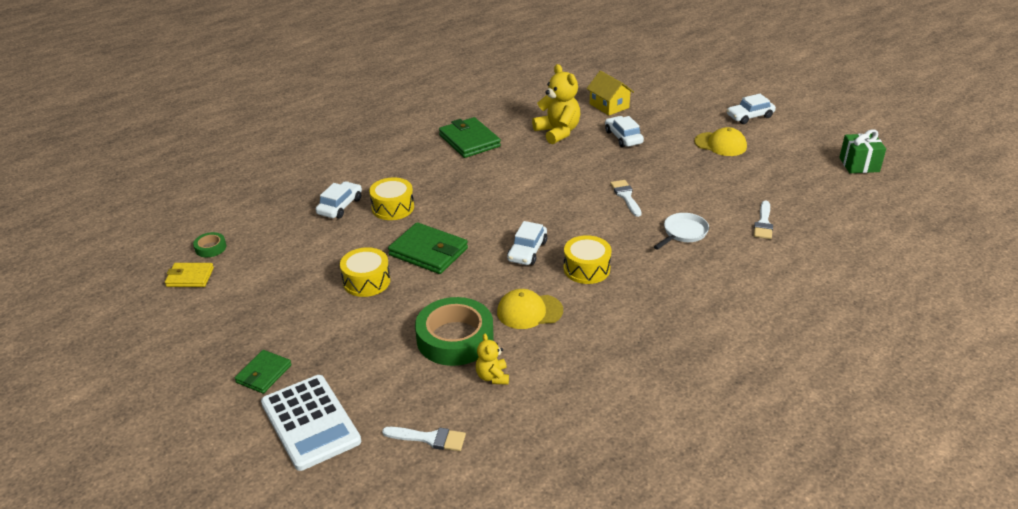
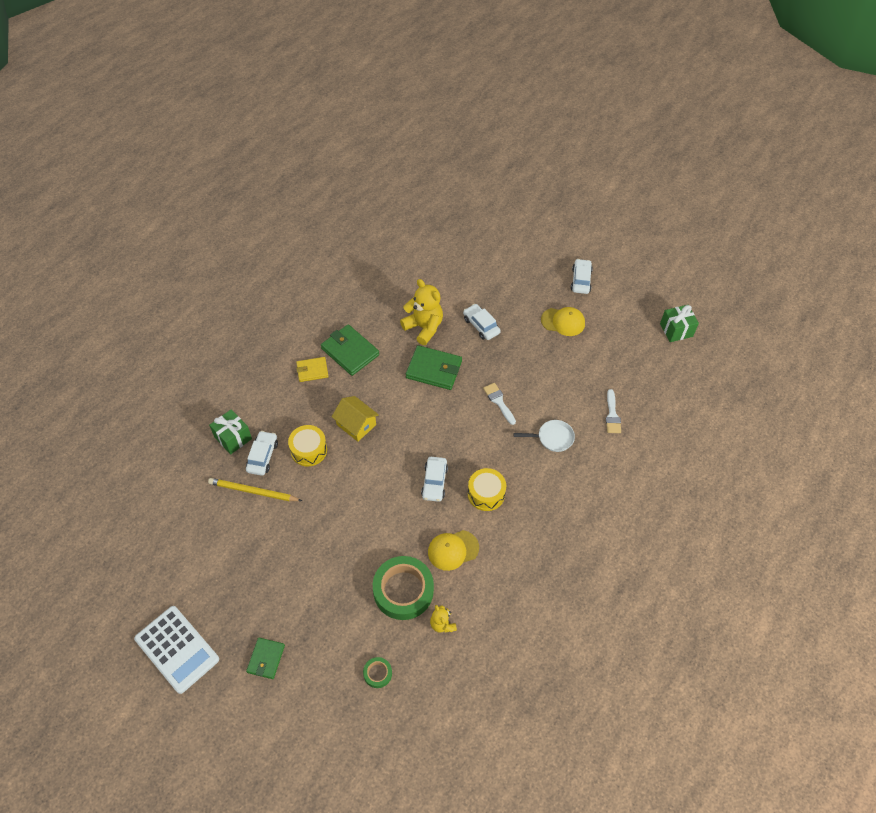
camera: 15 degrees left, 20 degrees up
yellow wallet [165,263,214,287] -> yellow wallet moved to [296,357,329,382]
green tape [193,232,226,257] -> green tape moved to [363,657,392,688]
white calculator [261,375,361,471] -> white calculator moved to [134,606,219,694]
yellow drum [340,247,390,297] -> none
white brush [382,427,466,451] -> none
green wallet [388,222,468,274] -> green wallet moved to [406,345,462,390]
yellow house [586,71,634,116] -> yellow house moved to [332,396,379,442]
white pan [654,213,709,250] -> white pan turned 60 degrees clockwise [513,420,575,452]
white car [727,94,776,124] -> white car turned 135 degrees clockwise [571,259,593,294]
none -> yellow pencil [208,478,302,501]
none -> green gift [209,409,252,454]

